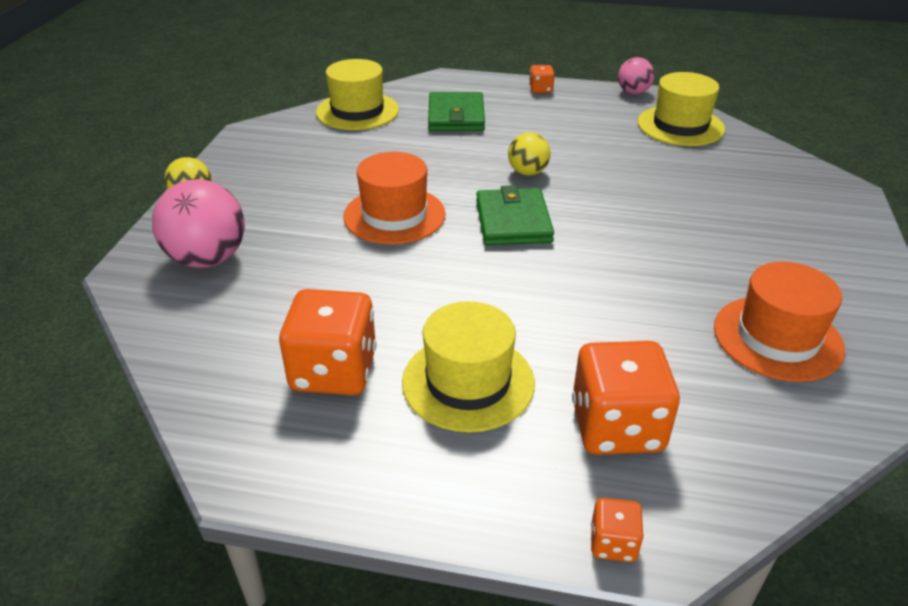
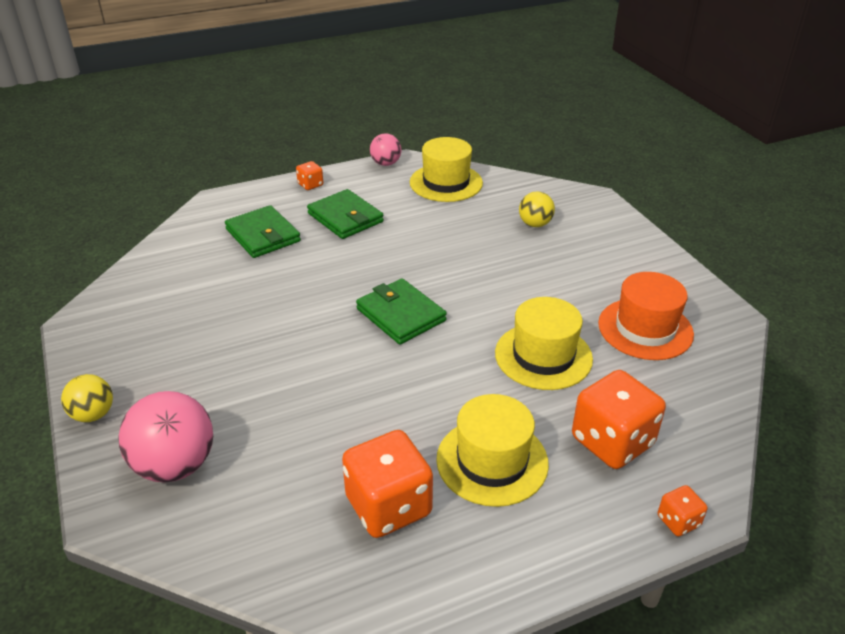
camera: 35 degrees left, 0 degrees up
yellow hat [316,59,399,130] -> yellow hat moved to [495,297,593,390]
orange hat [343,152,446,245] -> none
yellow ball [508,132,551,176] -> yellow ball moved to [519,191,555,227]
none -> green wallet [307,189,384,239]

